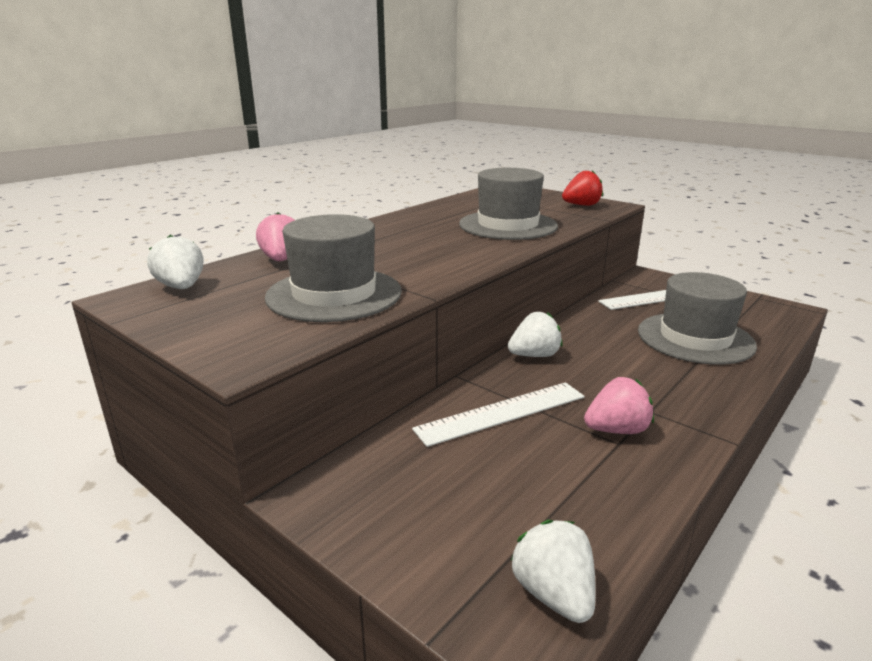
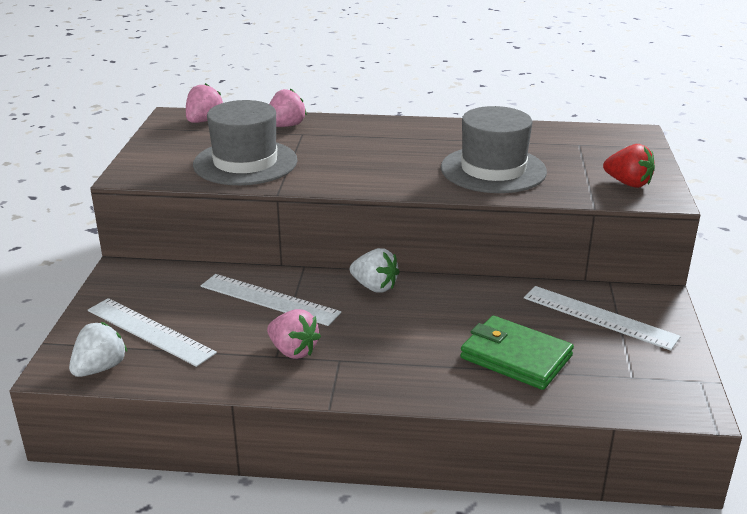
camera: 55 degrees right, 5 degrees up
white strawberry [147,235,204,289] -> pink strawberry [186,83,223,123]
grey hat [638,272,757,365] -> green wallet [460,316,574,390]
none -> white ruler [88,298,217,367]

